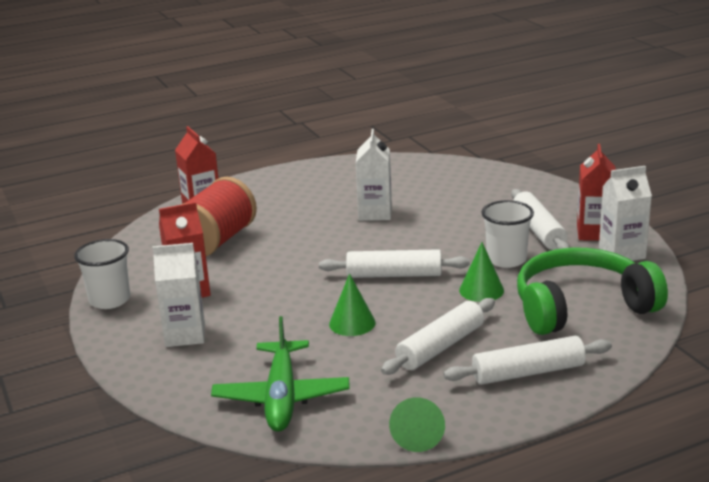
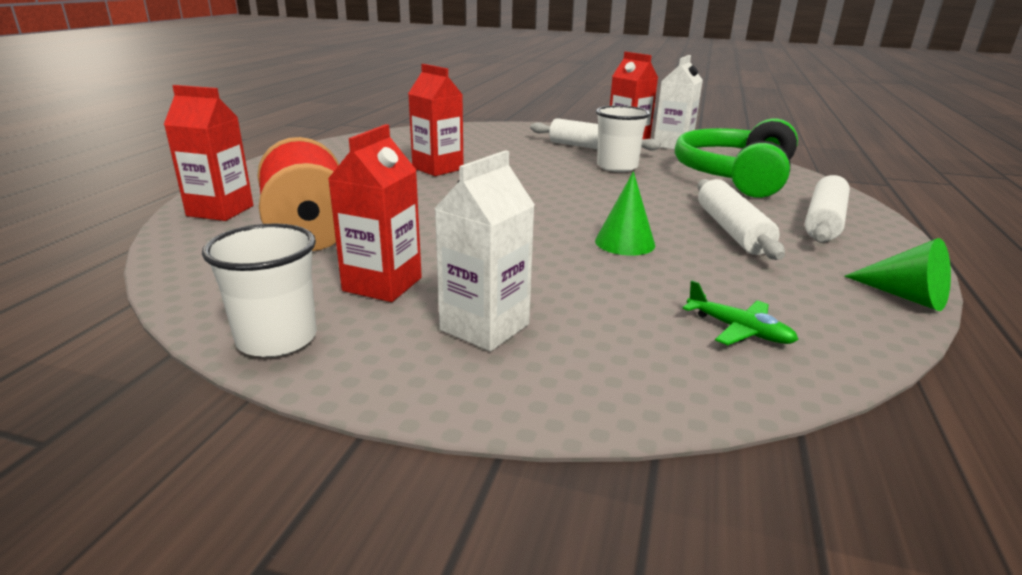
camera: 50 degrees left, 0 degrees up
green plane [211,316,350,432] -> green plane [682,281,799,345], size x0.49
white rolling pin [319,249,470,278] -> none
white carton [356,129,392,221] -> red carton [408,64,464,176]
green cone [459,242,504,302] -> none

